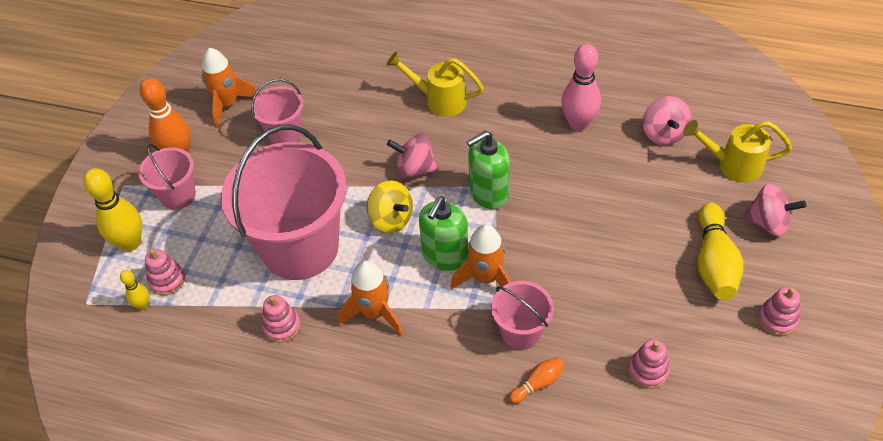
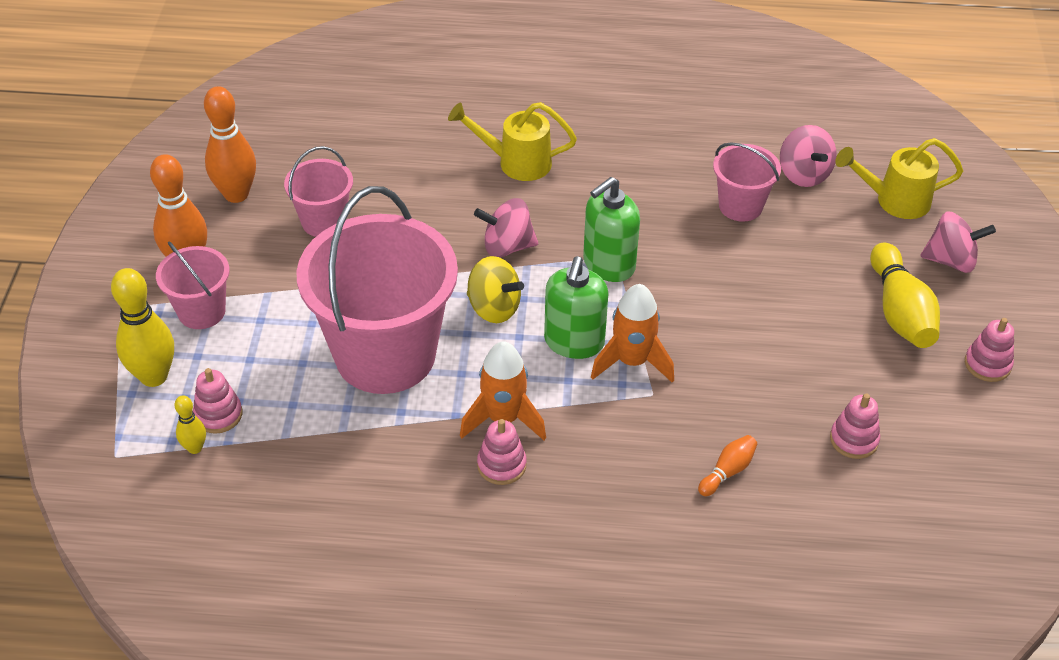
camera: 15 degrees left, 5 degrees down
orange rocket [202,48,258,128] -> orange bowling pin [204,86,256,203]
pink stacking toy [262,295,301,343] -> pink stacking toy moved to [477,419,527,485]
pink bucket [491,281,554,350] -> pink bucket moved to [713,143,781,222]
pink bowling pin [561,44,601,131] -> none

